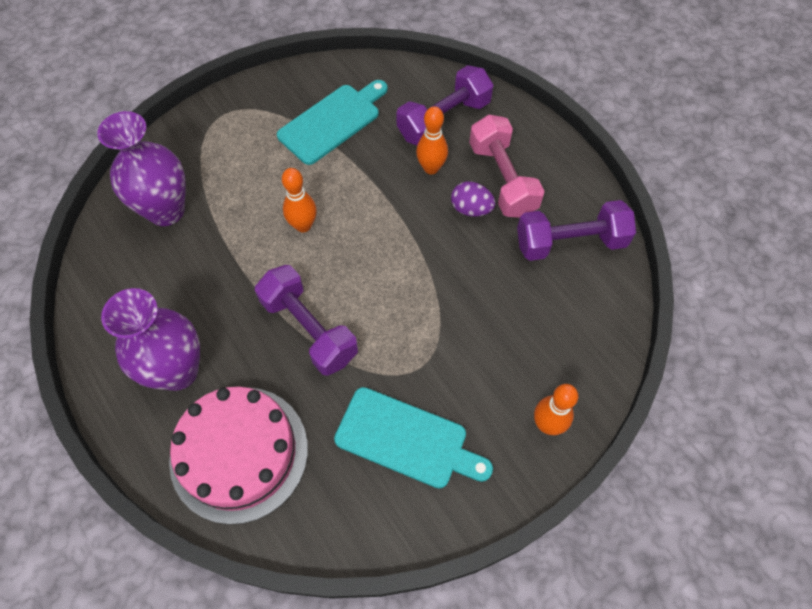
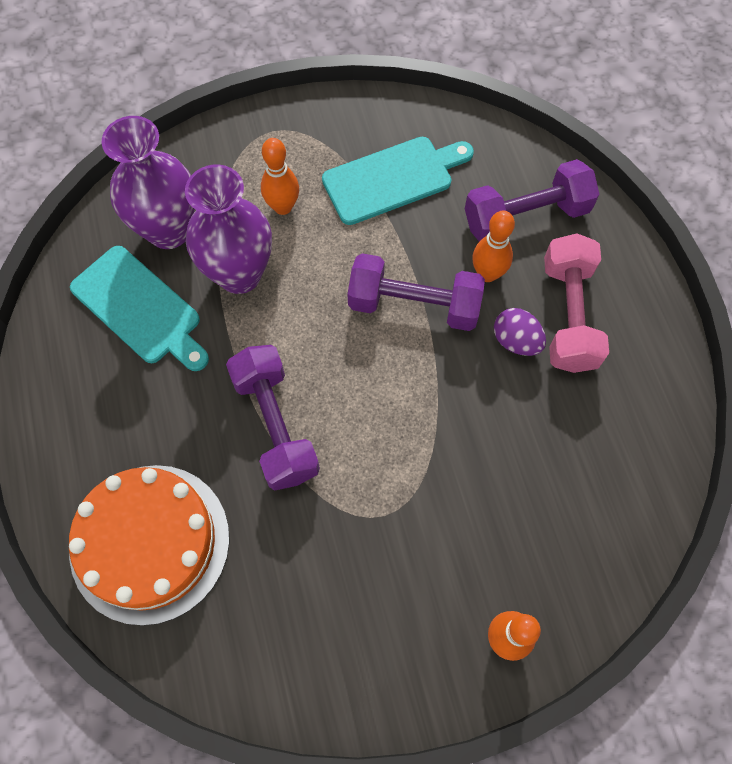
camera: 20 degrees right, 5 degrees up
purple vase [101,288,200,391] -> purple vase moved to [185,165,272,294]
pink cake [169,387,308,524] -> orange cake [69,465,230,626]
orange bowling pin [282,168,317,233] -> orange bowling pin moved to [261,138,299,215]
turquoise cutting board [334,387,493,489] -> turquoise cutting board moved to [70,246,209,371]
purple dumbbell [517,200,636,261] -> purple dumbbell moved to [348,253,485,331]

